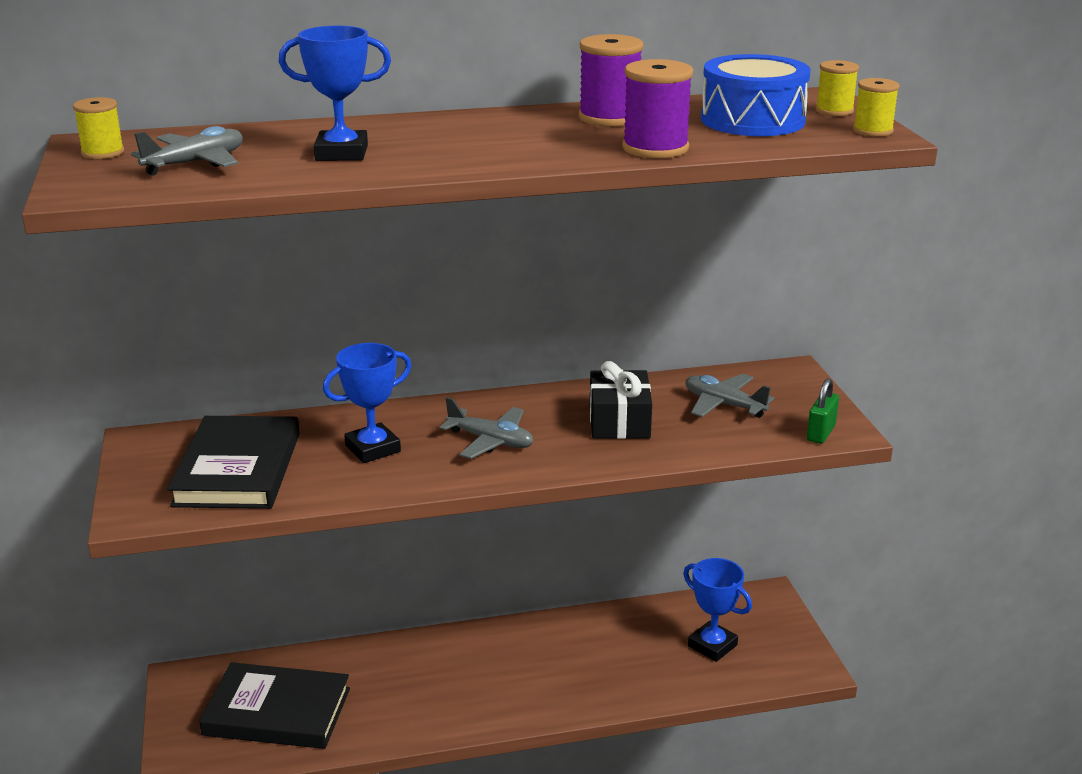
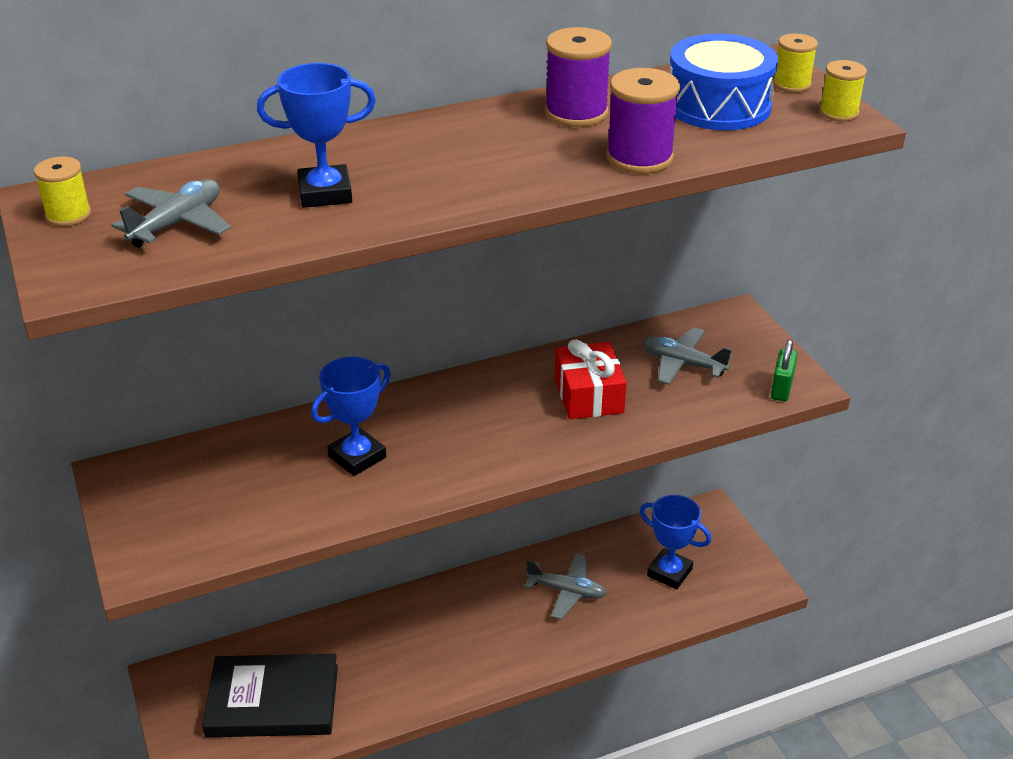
camera: 10 degrees left, 10 degrees up
black book [167,416,300,509] -> none
grey plane [439,397,534,459] -> grey plane moved to [524,553,607,619]
black gift [590,361,652,439] -> red gift [555,339,627,419]

